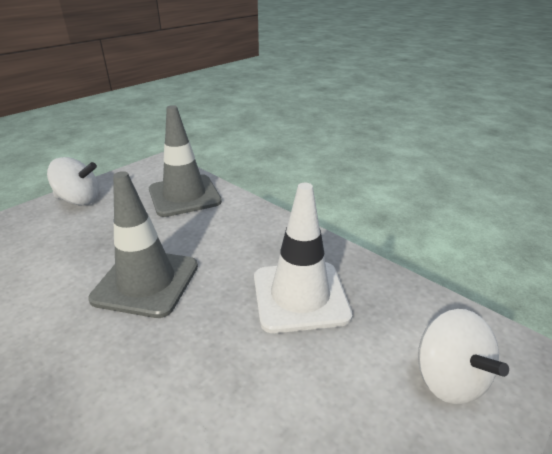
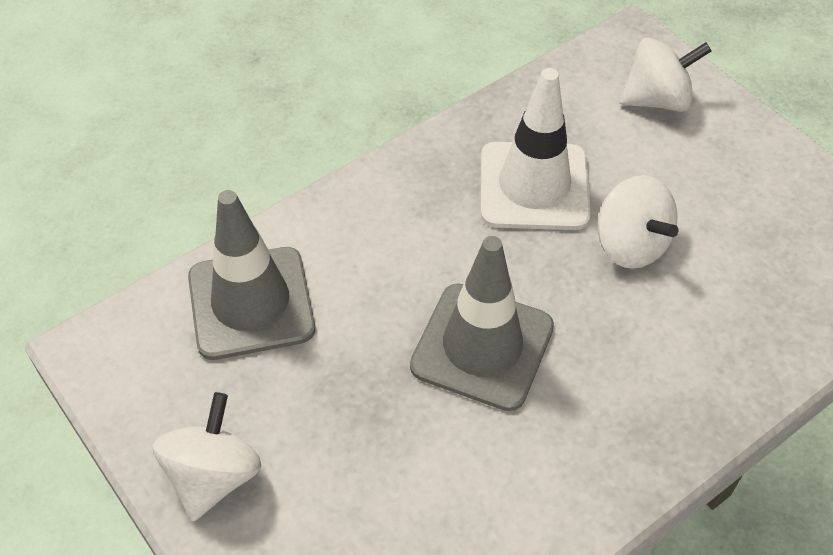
camera: 80 degrees left, 20 degrees up
none -> white spinning top [598,175,678,269]

